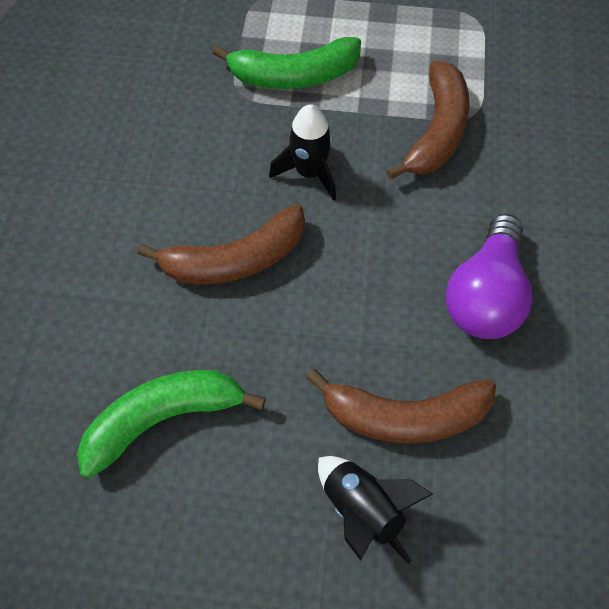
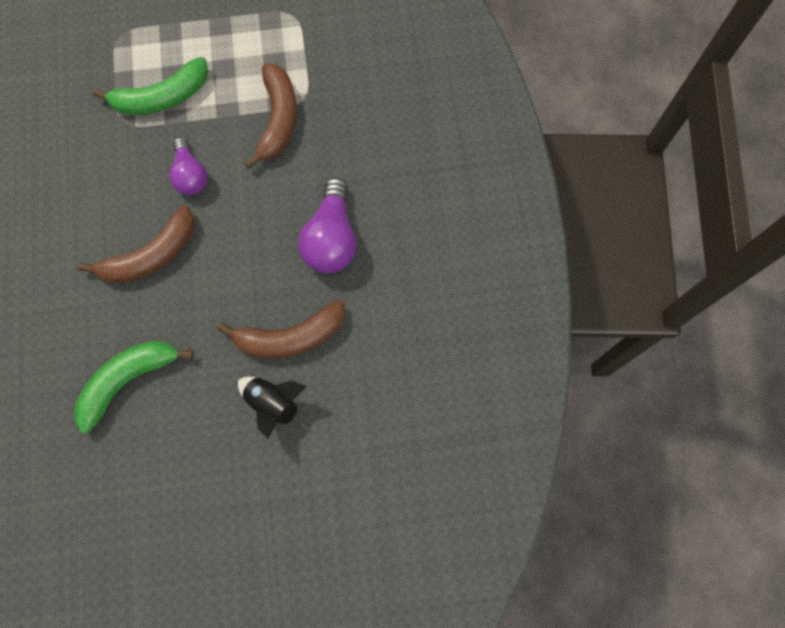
camera: 15 degrees left, 10 degrees up
black rocket [269,104,336,201] -> purple light bulb [169,137,208,195]

